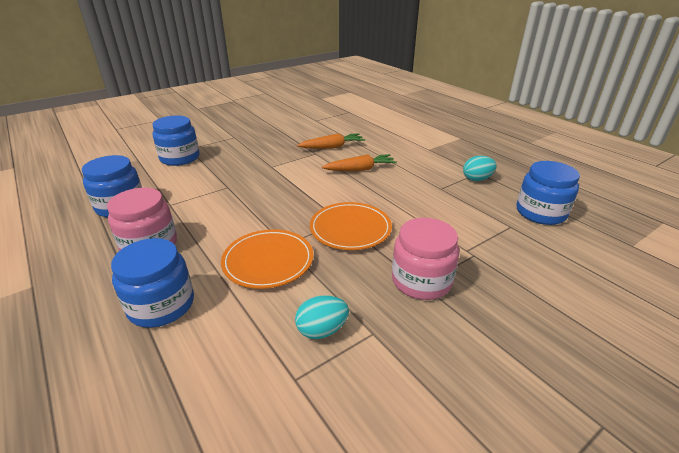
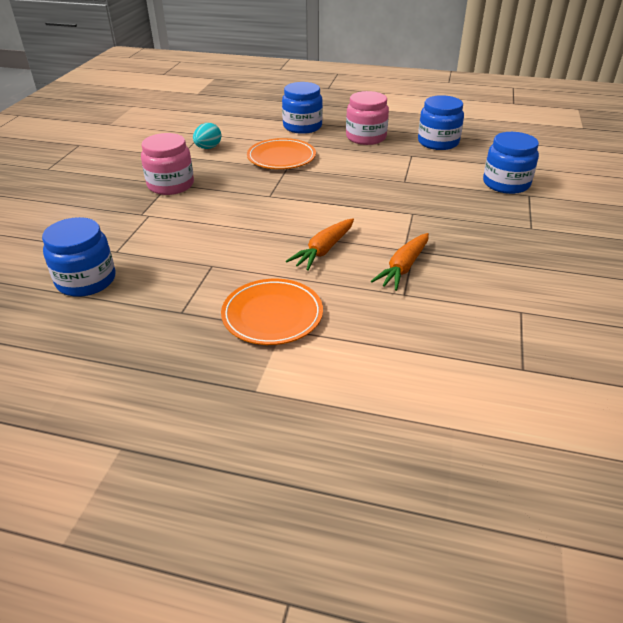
camera: 140 degrees right, 5 degrees up
orange plate [310,202,392,250] -> orange plate moved to [221,279,323,345]
turquoise egg [463,156,497,181] -> none

